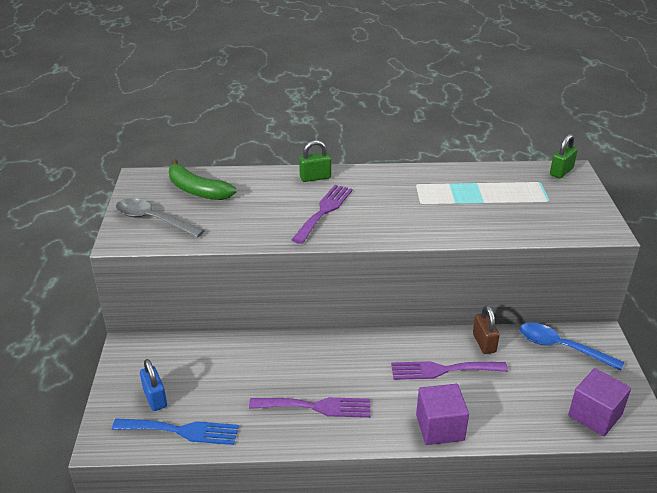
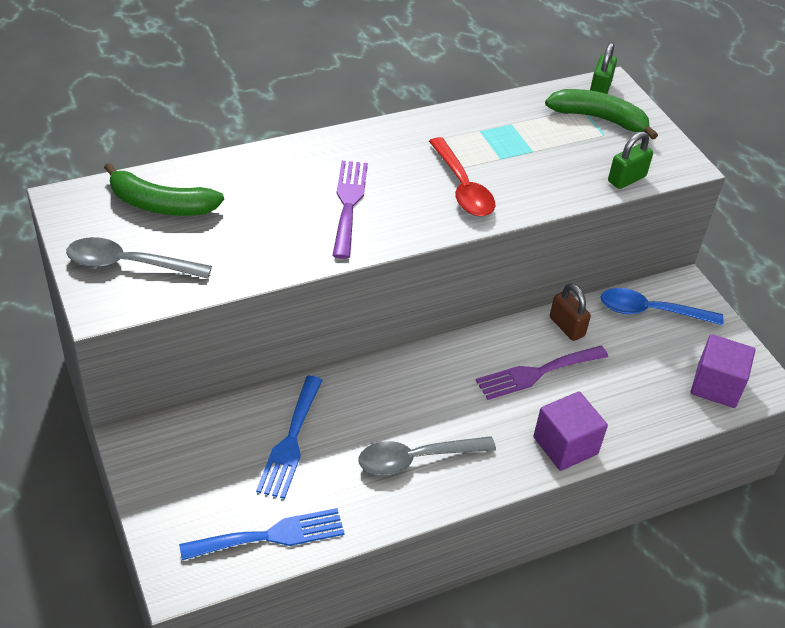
camera: 25 degrees left, 10 degrees up
blue padlock [140,359,167,411] -> none
purple fork [249,397,370,418] -> grey spoon [358,436,496,475]
green padlock [299,140,331,182] -> green padlock moved to [608,131,653,189]
none -> blue fork [256,376,323,499]
none -> red spoon [429,137,495,216]
none -> green banana [545,89,658,140]

